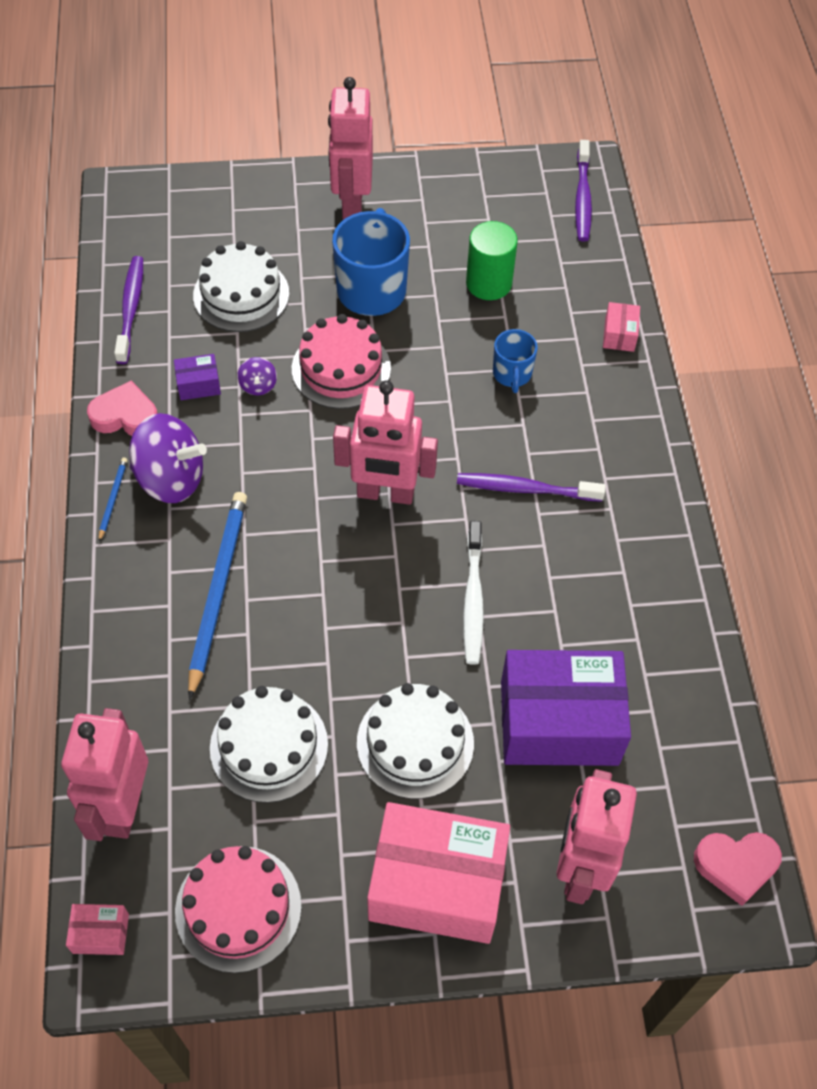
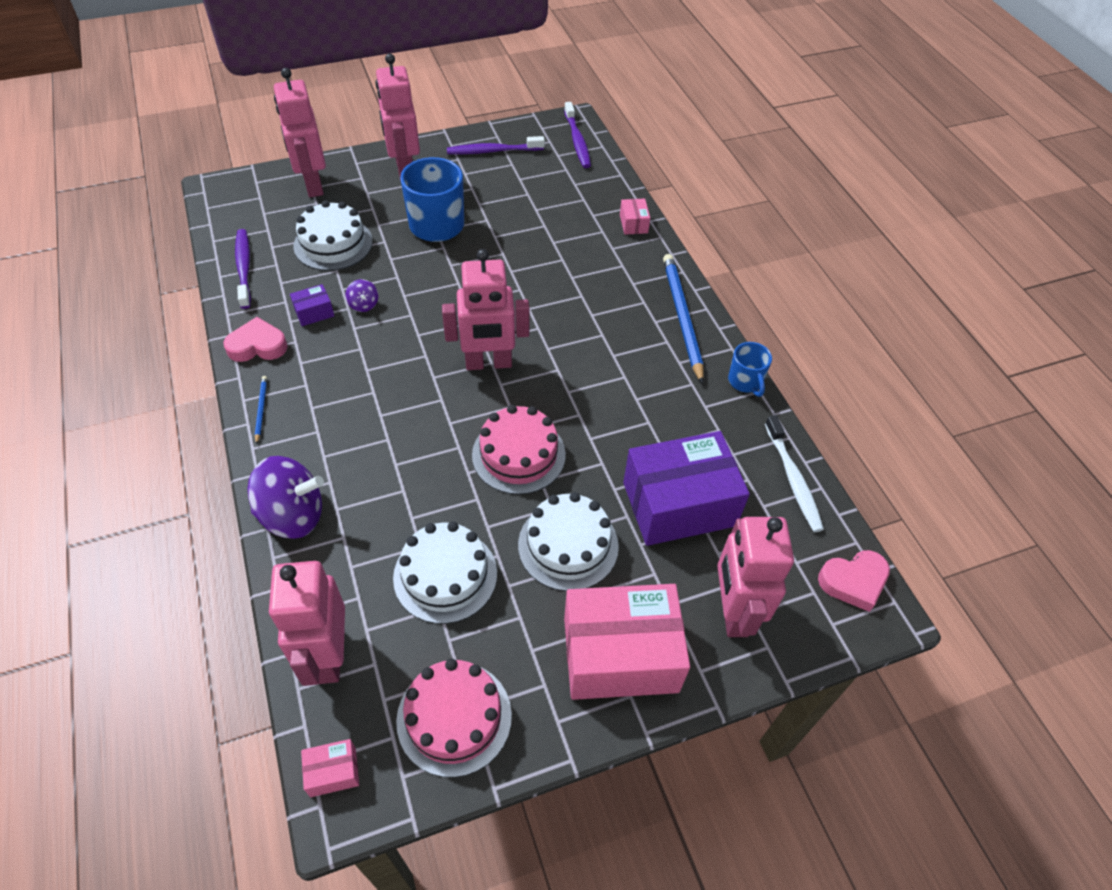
camera: 15 degrees left, 5 degrees down
purple spinning top [129,413,207,503] -> purple spinning top moved to [248,456,324,539]
blue pencil [188,492,247,700] -> blue pencil moved to [663,254,704,384]
pink cake [292,314,391,409] -> pink cake moved to [472,405,566,495]
purple toothbrush [457,473,606,502] -> purple toothbrush moved to [447,136,545,154]
white toothbrush [463,521,484,665] -> white toothbrush moved to [765,415,824,532]
green cylinder [466,221,518,300] -> none
blue mug [493,329,538,393] -> blue mug moved to [728,342,772,397]
none -> pink robot [274,68,326,197]

